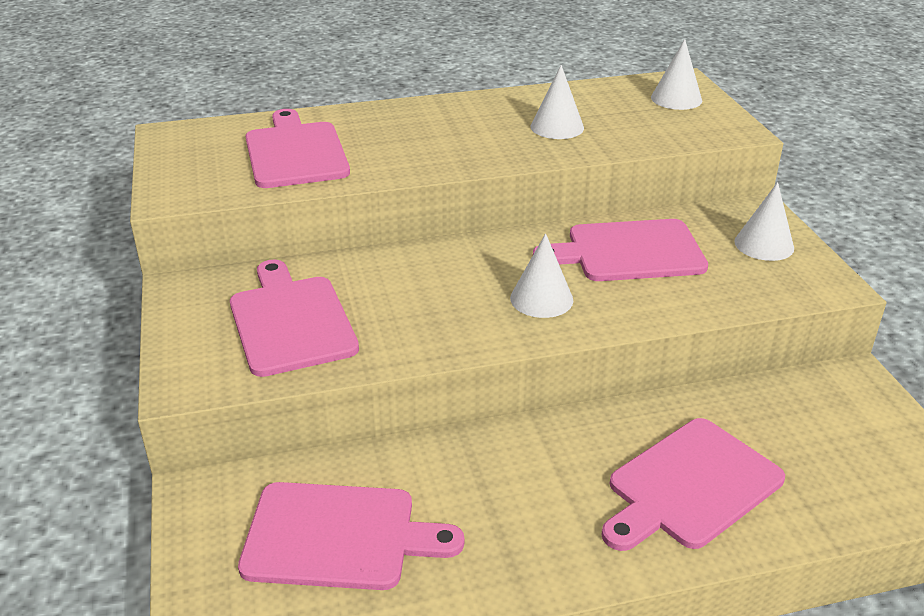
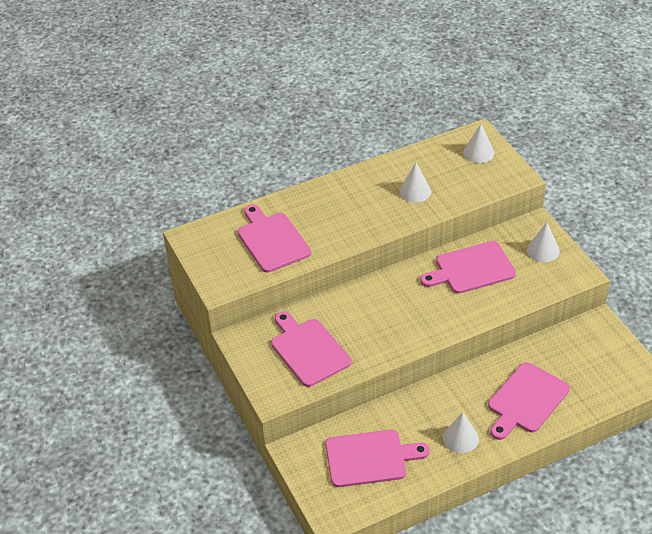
camera: 10 degrees left, 10 degrees up
white cone [510,233,573,318] -> white cone moved to [443,412,479,453]

